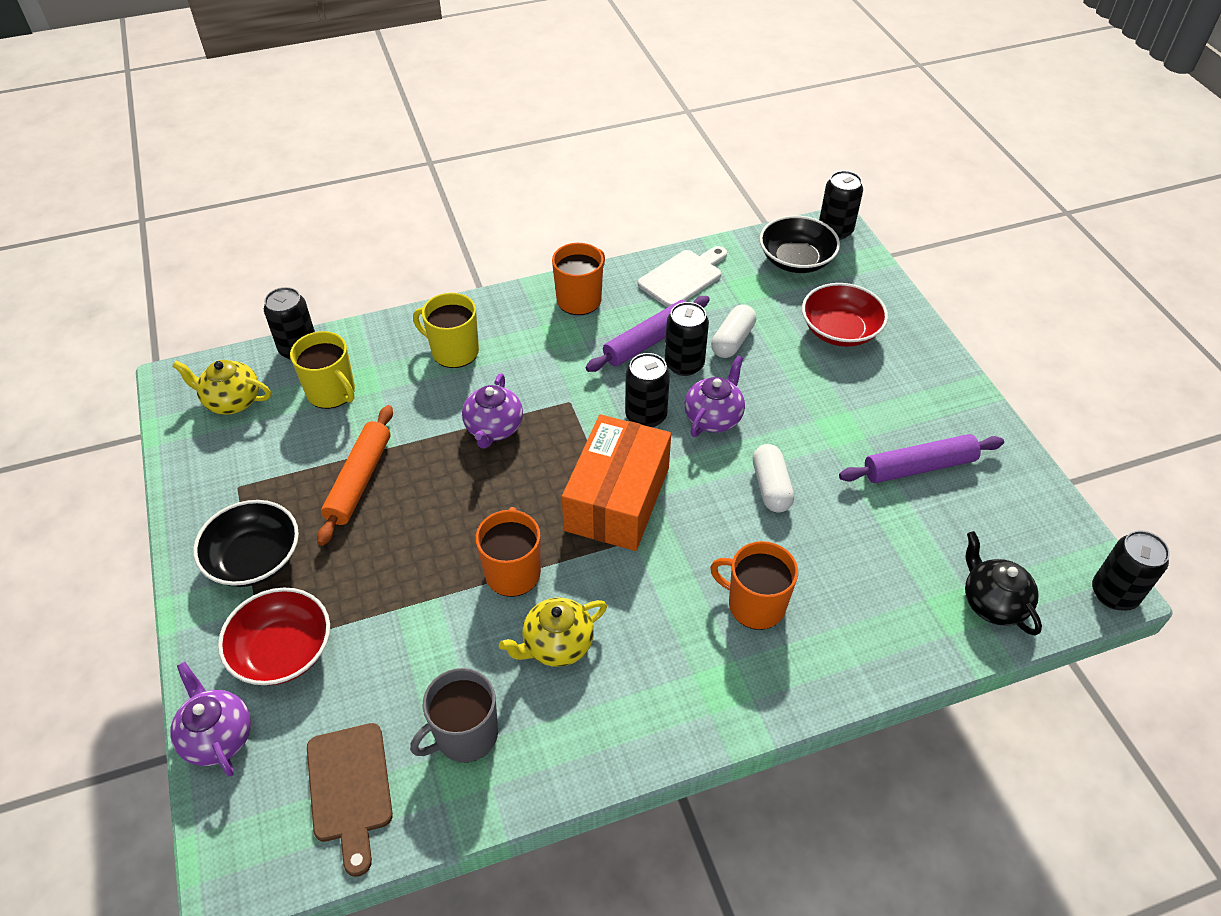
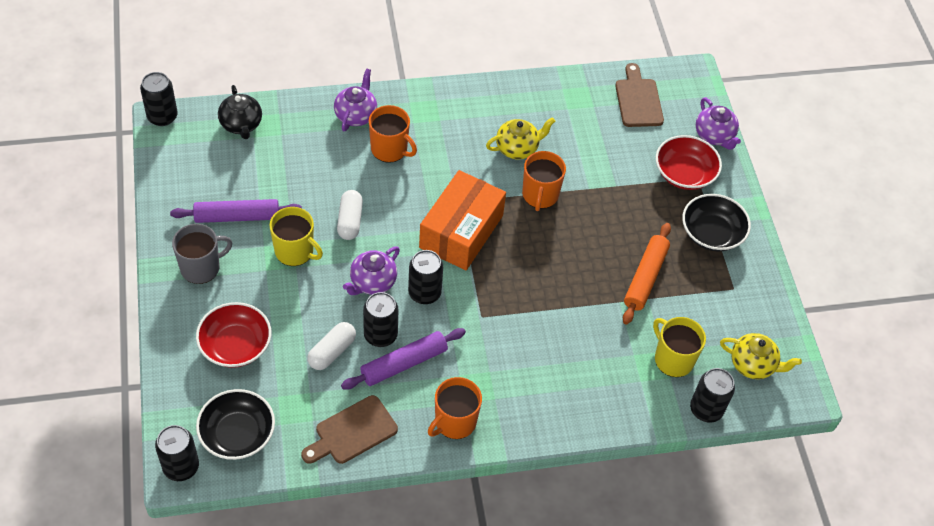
camera: 175 degrees left, 5 degrees up
grey mug [410,668,498,762] -> grey mug moved to [172,224,233,284]
yellow mug [413,293,479,368] -> yellow mug moved to [269,207,323,266]
purple teapot [462,373,523,449] -> purple teapot moved to [334,69,377,131]
white cutting board [638,246,727,307] -> brown cutting board [301,395,398,464]

